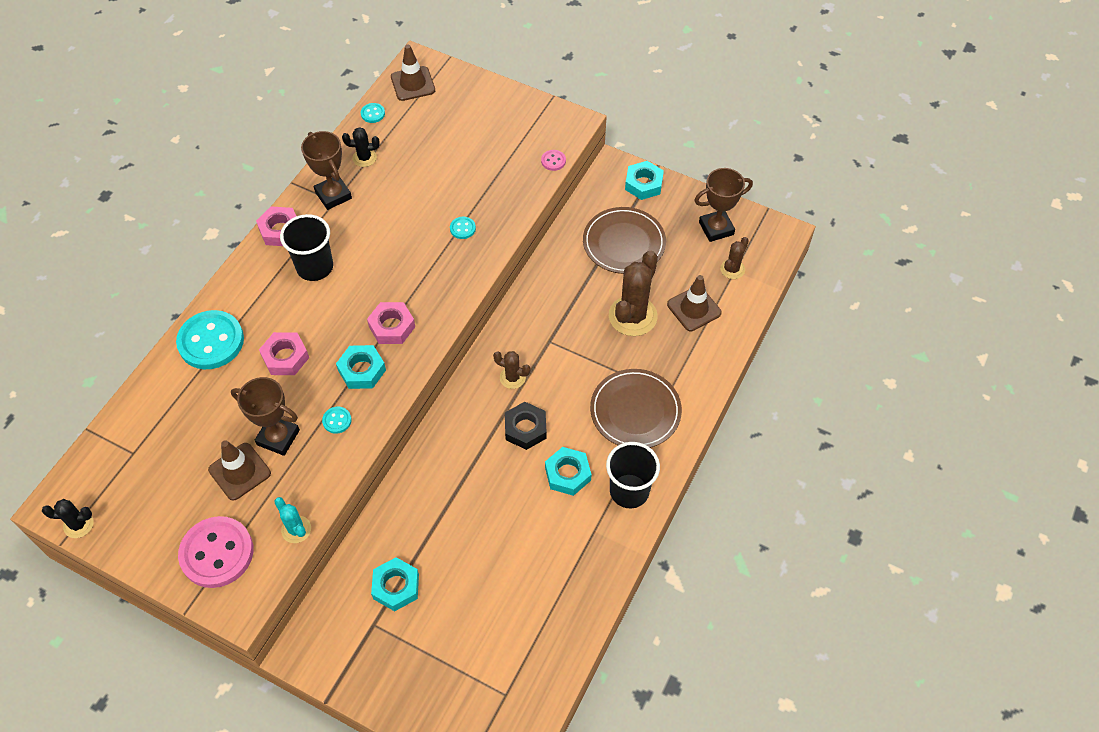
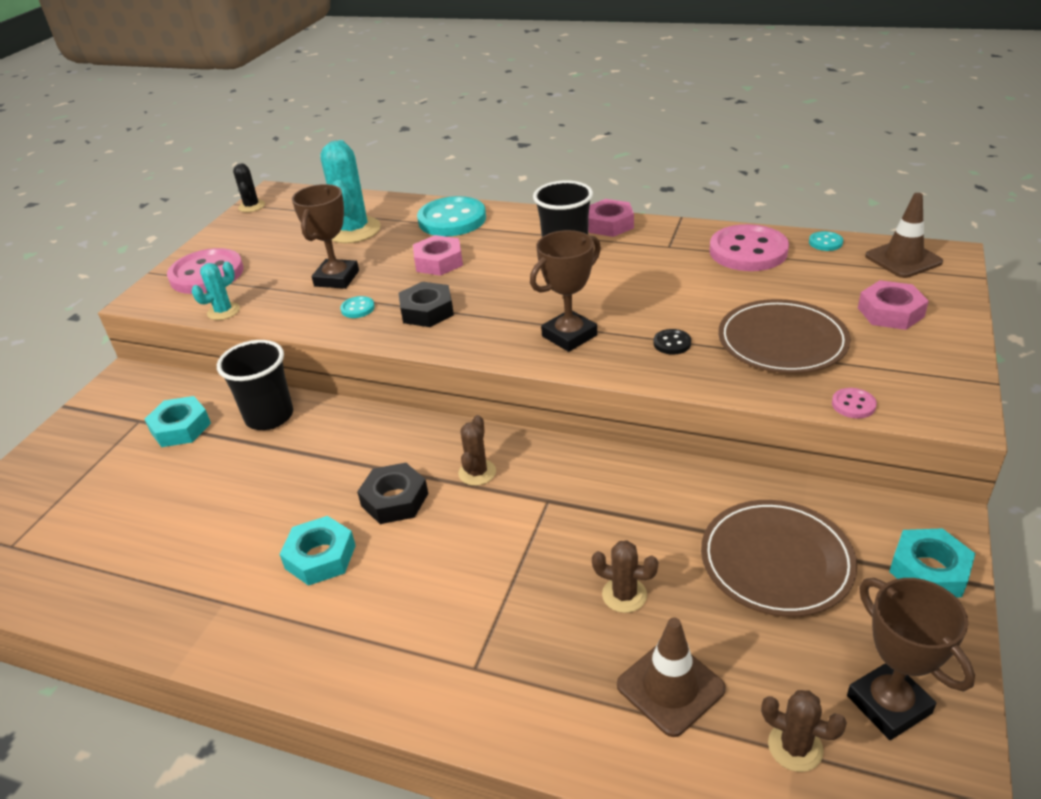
camera: 85 degrees right, 20 degrees down
brown traffic cone [208,440,271,500] -> none
brown trophy [301,131,352,210] -> brown trophy moved to [530,230,601,352]
turquoise nut [336,345,386,389] -> black nut [399,282,454,327]
black cactus [342,127,380,167] -> pink button [709,224,789,271]
pink nut [367,302,415,344] -> pink nut moved to [858,280,929,330]
turquoise button [450,217,476,239] -> black button [653,329,691,355]
brown plate [590,369,682,448] -> brown plate moved to [718,299,851,374]
black cup [606,442,660,508] -> black cup moved to [217,340,293,430]
brown cactus [609,251,658,336] -> brown cactus [592,540,658,613], size x0.52
none -> turquoise cactus [320,140,381,243]

